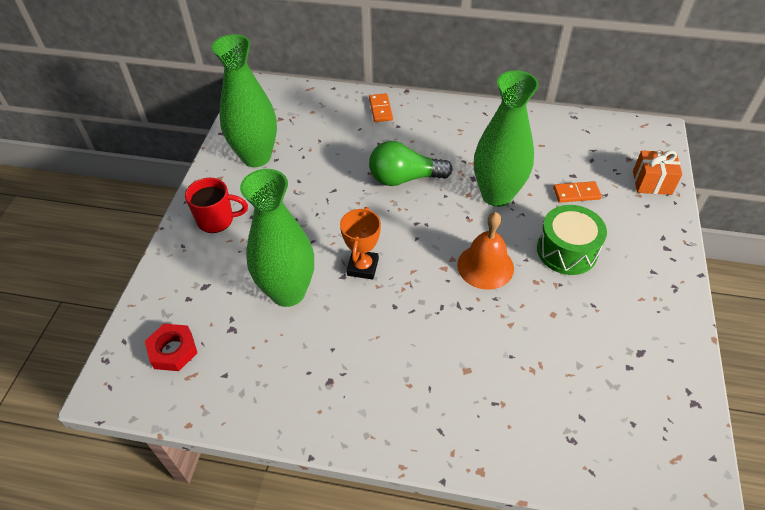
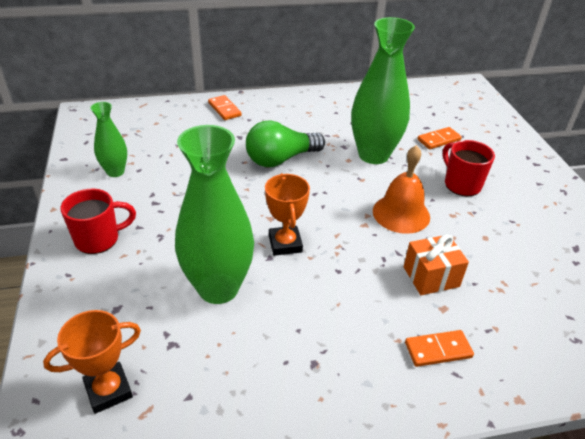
camera: 25 degrees left, 10 degrees down
red nut [145,324,197,371] -> orange trophy [43,310,141,414]
green vase [212,34,277,167] -> green vase [90,102,127,177], size x0.52
green drum [537,205,607,275] -> red mug [443,140,495,196]
orange gift [633,150,682,195] -> orange gift moved to [404,234,469,295]
none -> orange domino [405,330,474,367]

